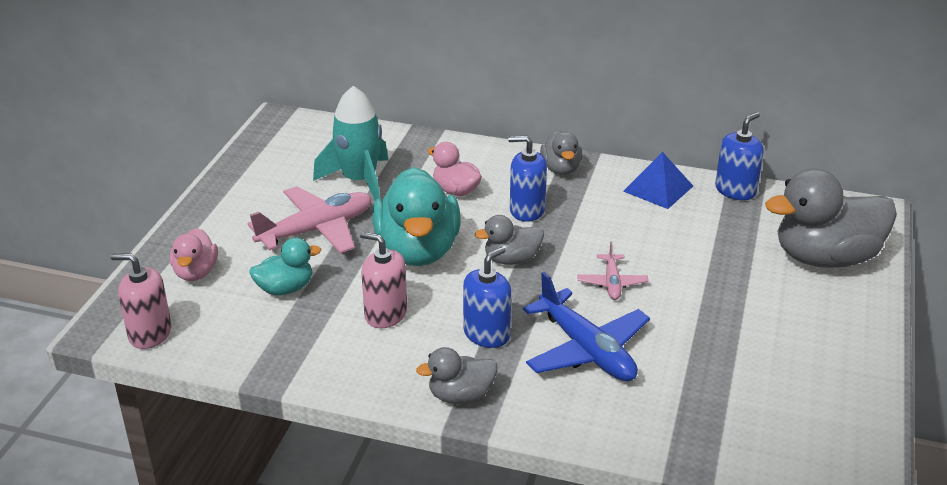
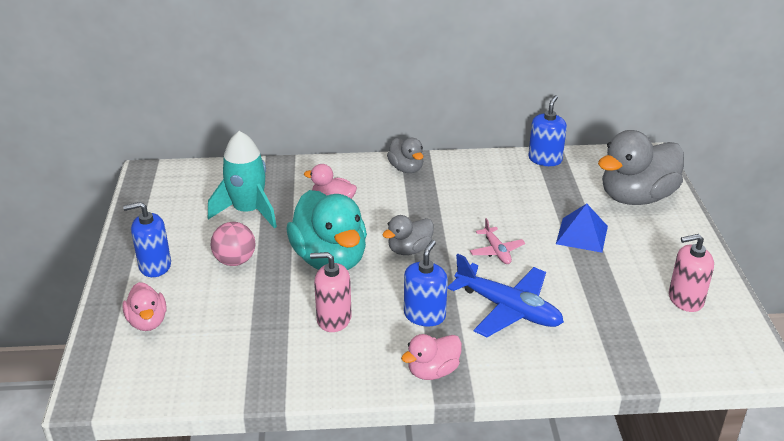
camera: 20 degrees left, 0 degrees up
pink soap dispenser [111,254,172,349] -> pink soap dispenser moved to [669,234,714,312]
pink plane [248,186,372,254] -> pink ball [211,222,255,266]
turquoise duck [249,238,321,295] -> none
grey duck [416,347,497,404] -> pink duck [401,334,462,380]
blue soap dispenser [508,136,547,222] -> blue soap dispenser moved to [123,202,171,277]
blue pyramid [623,152,693,209] -> blue pyramid moved to [556,204,608,253]

